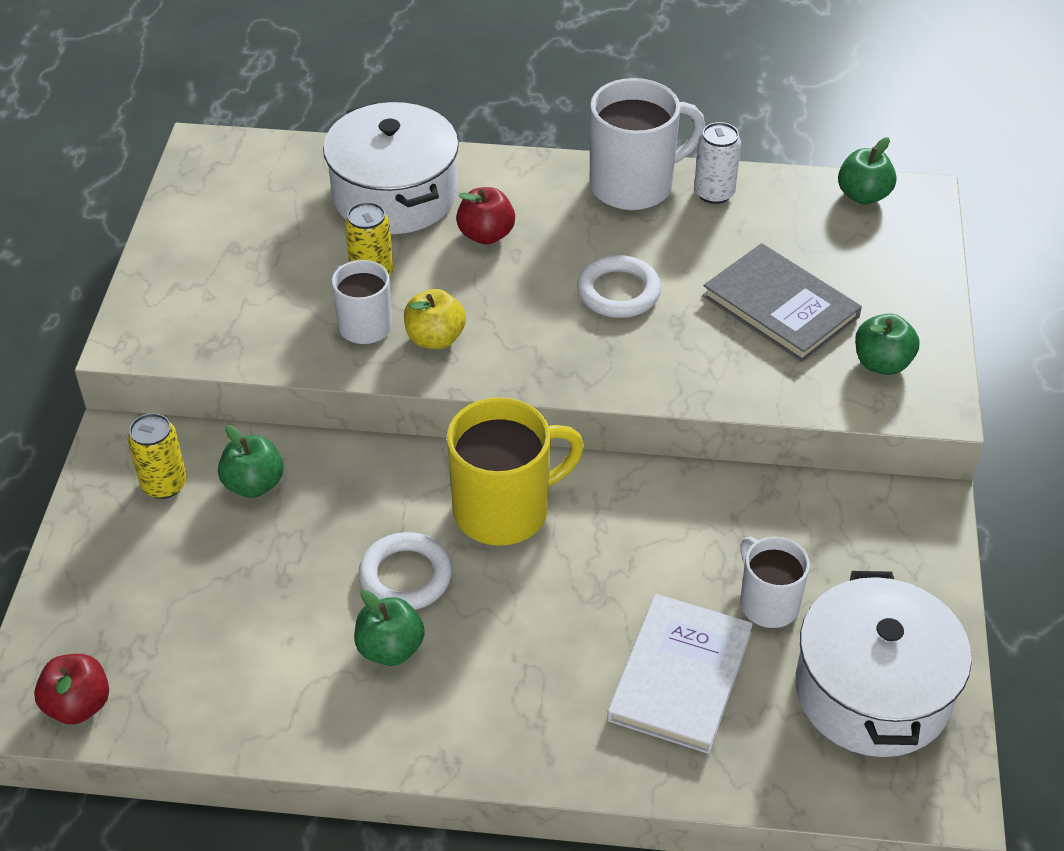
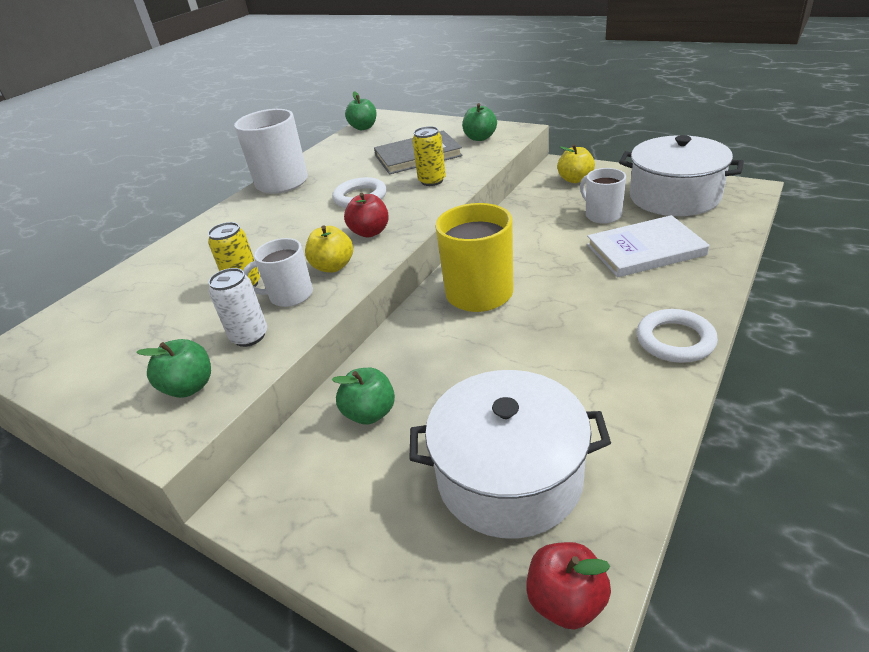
camera: 60 degrees left, 10 degrees down
yellow can [127,413,187,499] -> yellow can moved to [412,126,446,186]
white pot [323,102,459,234] -> white pot moved to [409,370,611,539]
green apple [354,590,425,666] -> green apple moved to [136,339,211,398]
white ring [358,532,452,610] -> white ring moved to [637,309,718,363]
red apple [456,187,515,245] -> red apple moved to [344,193,389,237]
white book [607,594,753,754] -> white book turned 60 degrees counterclockwise [587,215,709,277]
white can [694,122,741,204] -> white can moved to [208,268,267,347]
white mug [740,537,810,628] -> white mug turned 60 degrees clockwise [580,168,626,224]
none -> yellow apple [557,144,595,183]

